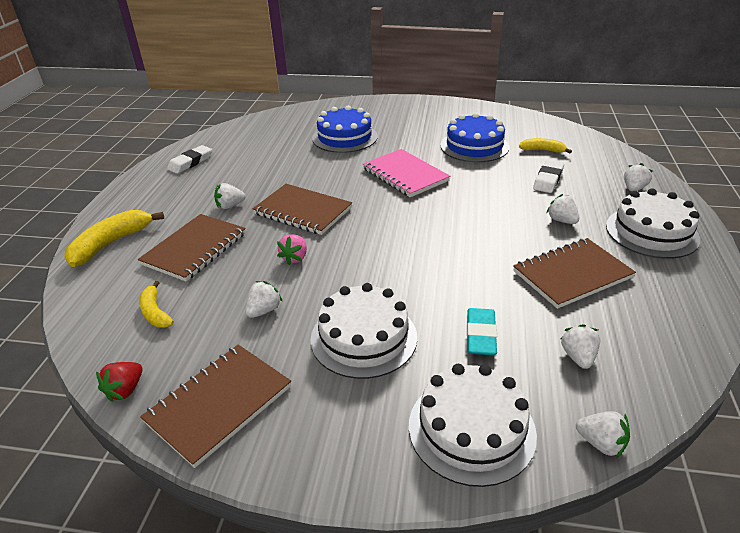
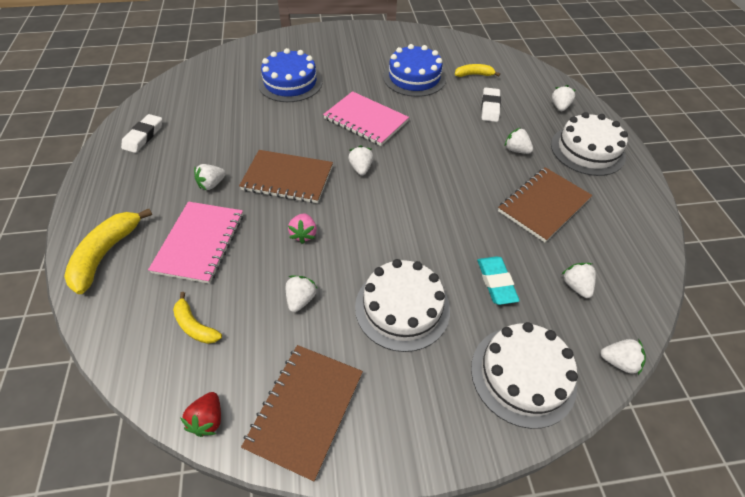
camera: 20 degrees left, 15 degrees up
brown notebook [138,214,246,282] -> pink notebook [148,202,243,284]
none -> white strawberry [348,145,373,176]

